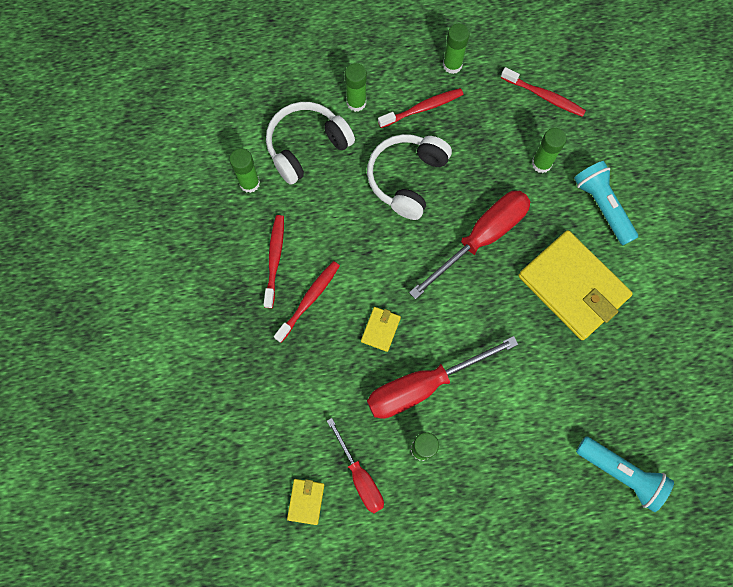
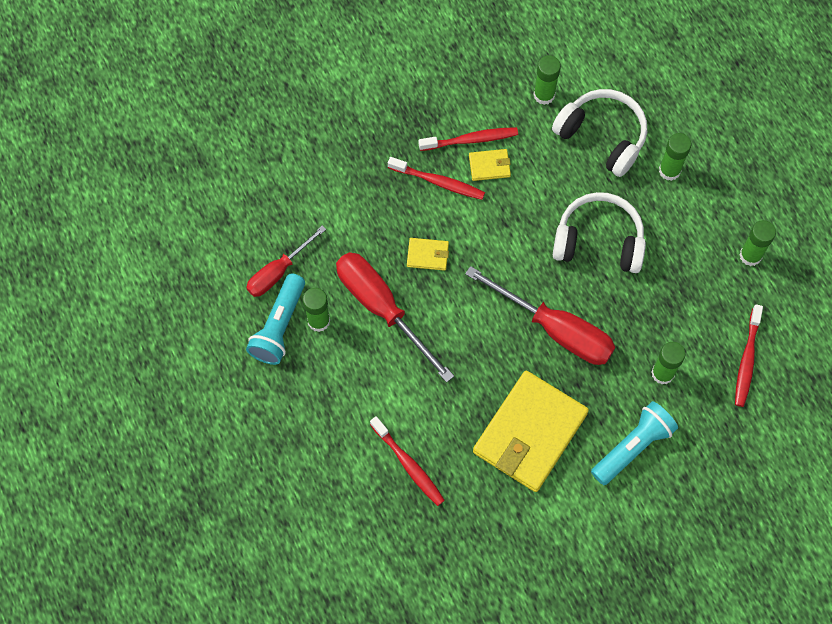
camera: 75 degrees right, 5 degrees down
yellow wallet [287,479,324,525] -> yellow wallet moved to [469,149,511,181]
red toothbrush [378,88,464,128] -> red toothbrush moved to [370,416,445,506]
turquoise flashlight [576,436,674,512] -> turquoise flashlight moved to [246,273,305,365]

